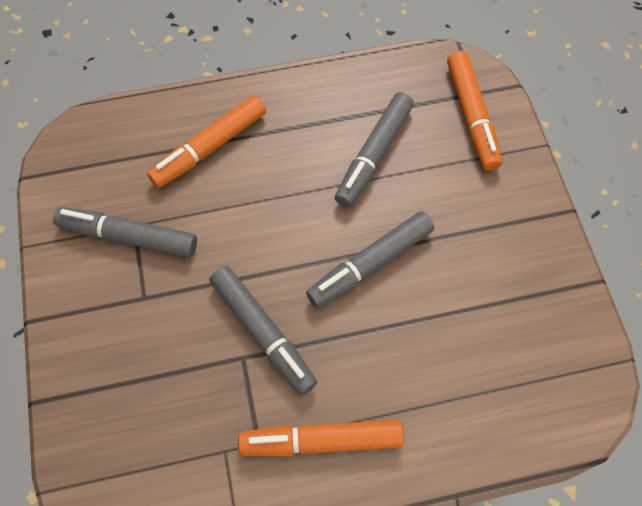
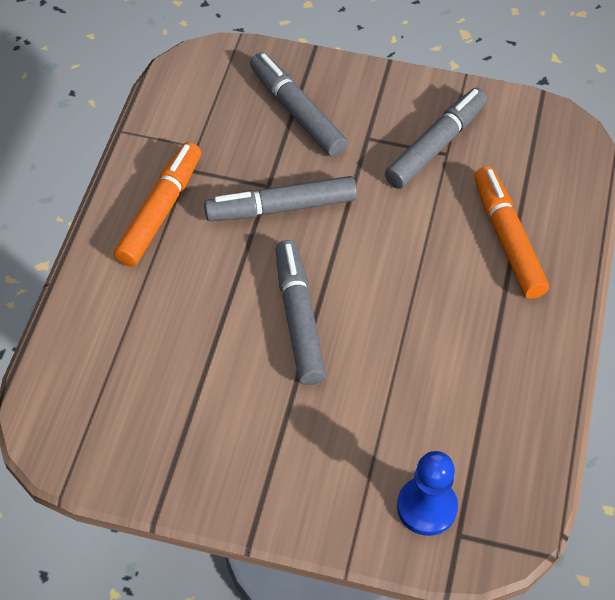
camera: 115 degrees right, 10 degrees down
grey marker [335,92,414,207] -> grey marker moved to [250,52,347,157]
orange marker [447,51,502,171] -> blue pawn [397,451,458,536]

